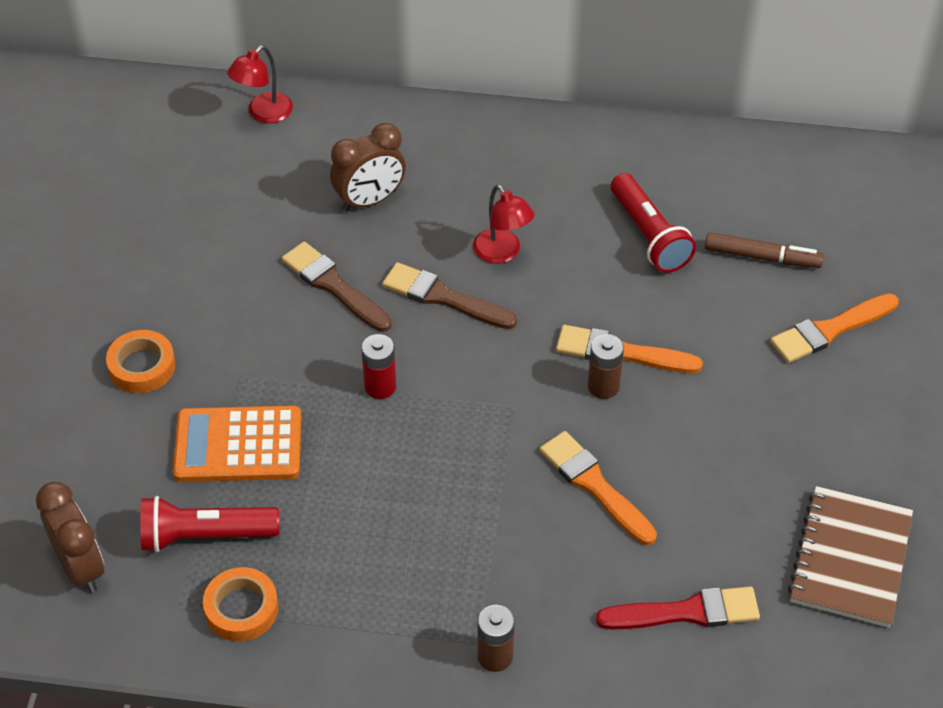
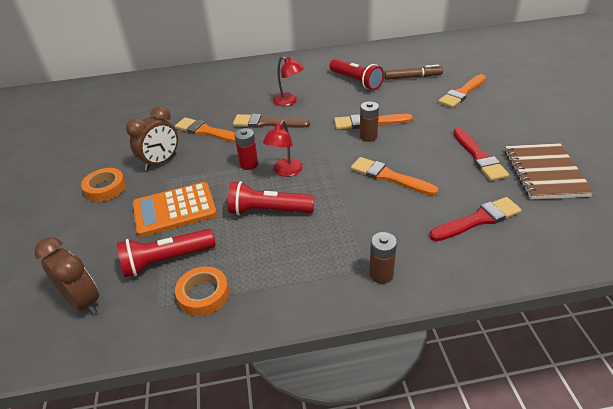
camera: 15 degrees left, 10 degrees down
red lamp [227,45,293,123] -> red lamp moved to [263,120,303,177]
brown brush [282,241,392,332] -> orange brush [175,117,236,143]
brown clock [330,123,406,212] -> brown clock moved to [126,106,178,170]
none -> red flashlight [228,181,314,215]
none -> red brush [453,128,509,181]

